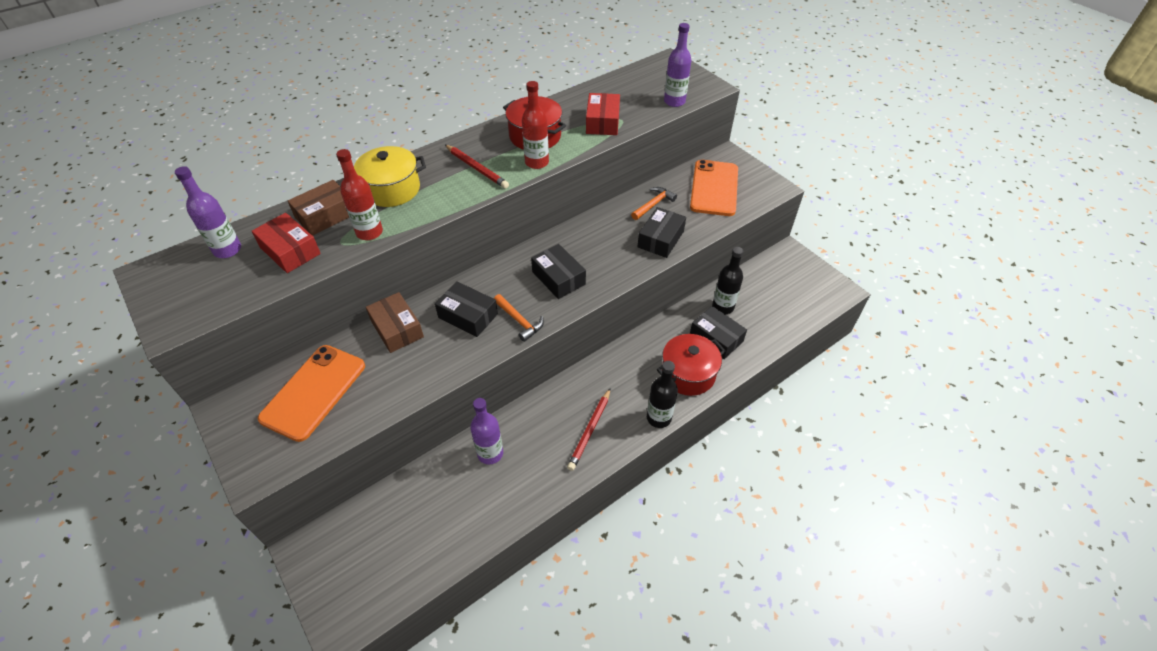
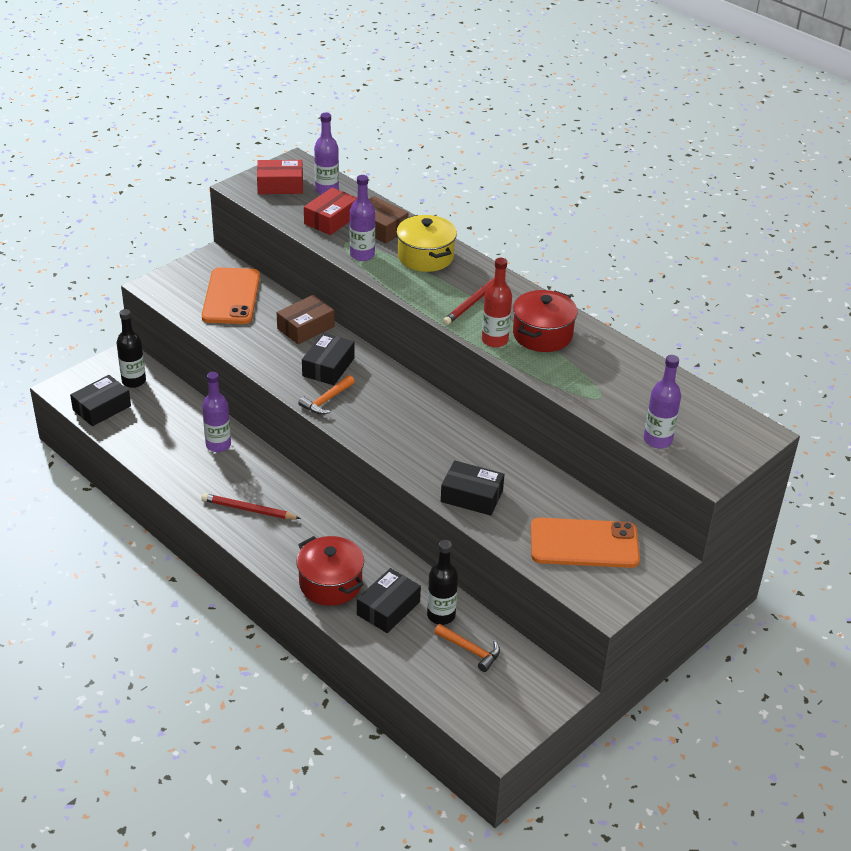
camera: 80 degrees right, 10 degrees down
orange phone [258,345,365,442] -> orange phone turned 75 degrees clockwise [202,267,260,324]
red bottle [336,149,383,240] -> purple bottle [350,175,375,261]
black box [531,244,586,299] -> black box moved to [70,375,131,426]
red box [586,93,620,135] -> red box moved to [257,160,303,194]
orange hammer [631,187,677,220] -> orange hammer moved to [434,624,500,672]
black bottle [647,361,678,428] -> black bottle moved to [117,309,146,388]

